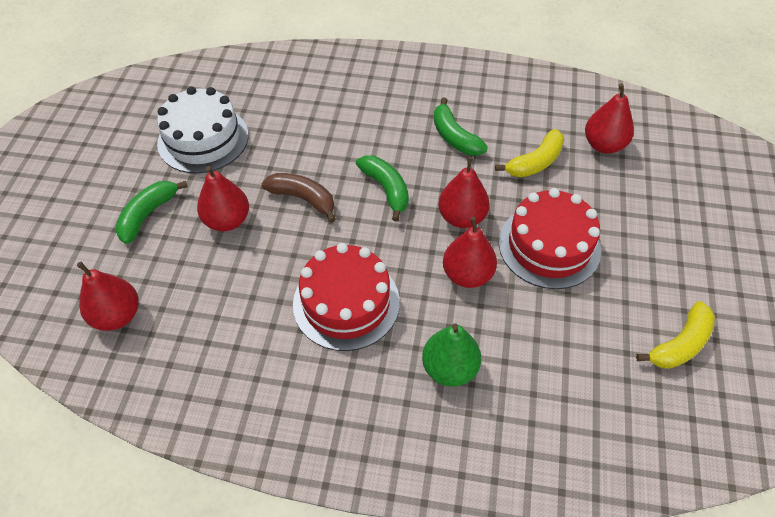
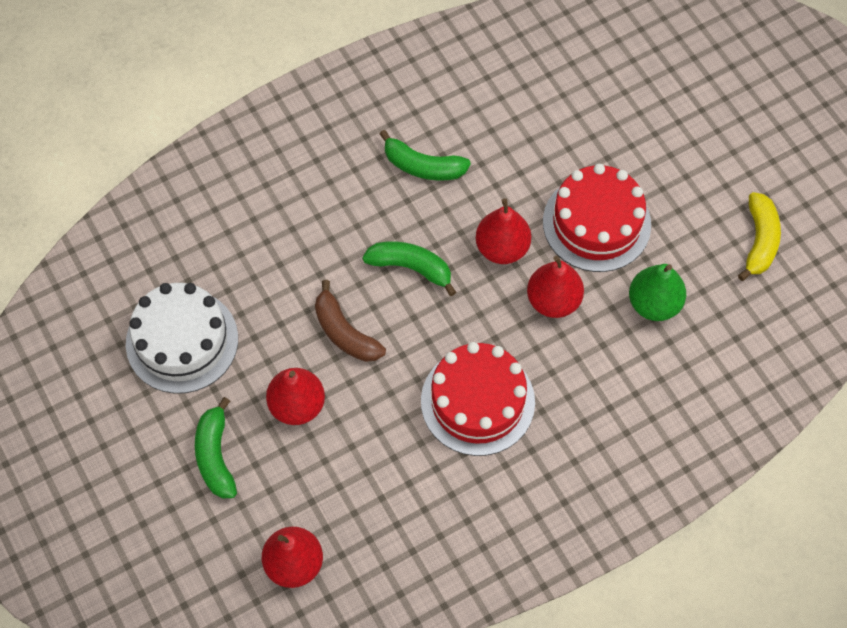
camera: 40 degrees left, 10 degrees up
brown banana [261,173,336,223] -> brown banana turned 120 degrees counterclockwise [315,280,386,362]
green pear [422,323,481,387] -> green pear moved to [629,264,686,321]
yellow banana [495,129,564,177] -> none
red pear [585,83,634,154] -> none

